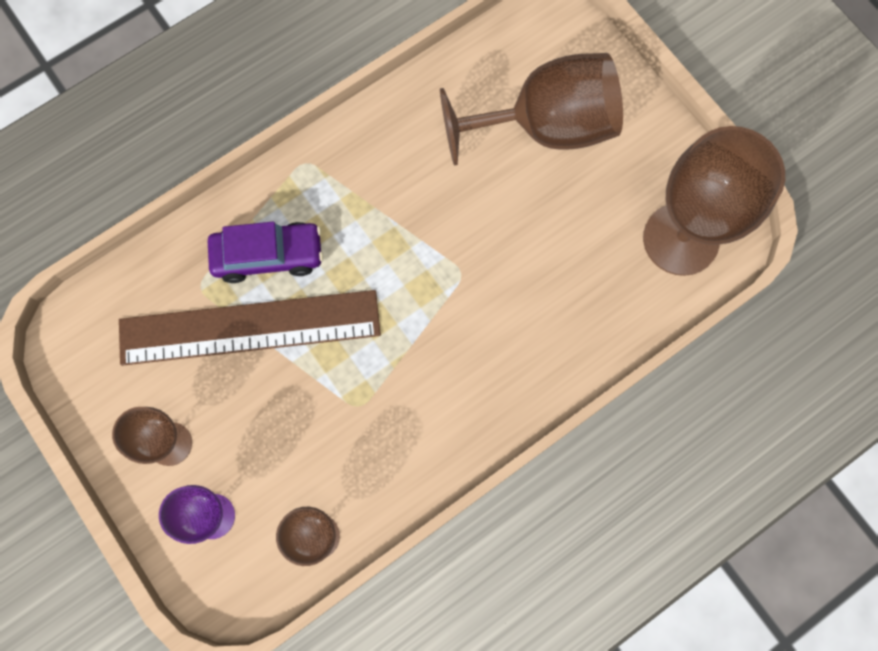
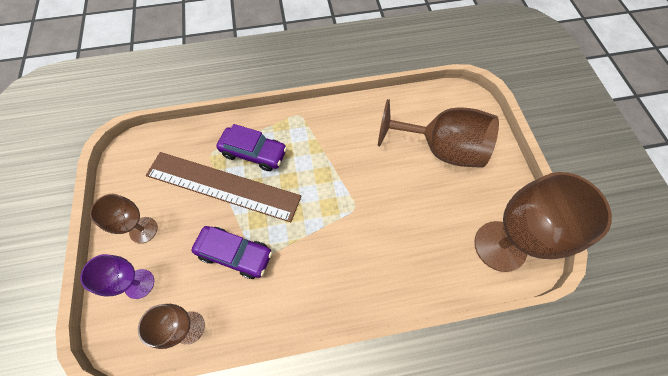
camera: 25 degrees right, 10 degrees down
none -> purple car [192,226,273,279]

